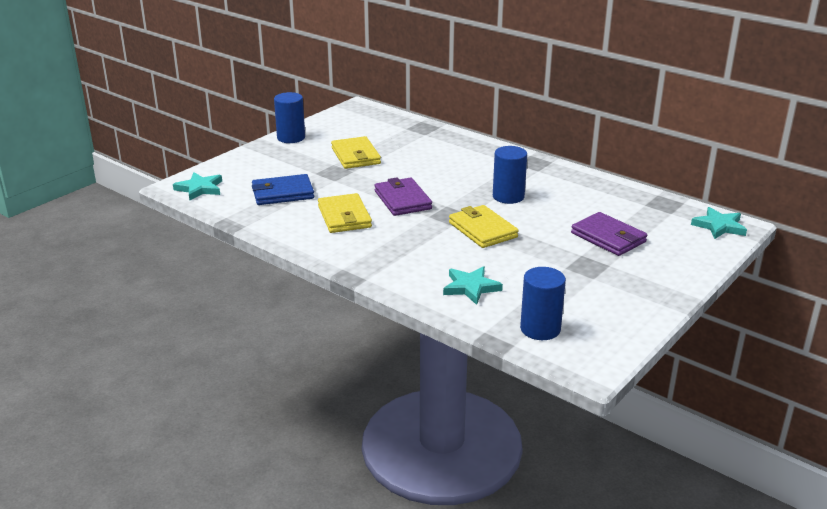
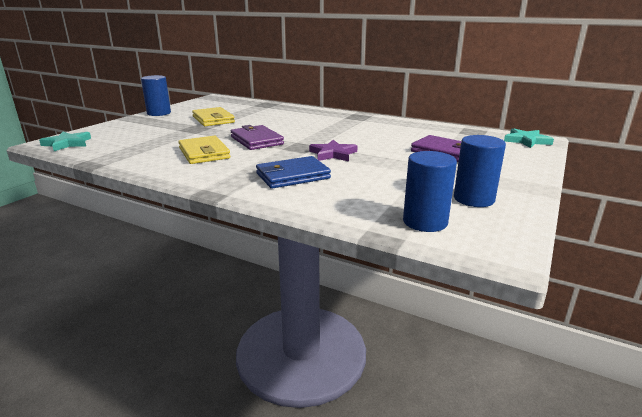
camera: 10 degrees left, 5 degrees down
blue wallet [252,174,314,205] -> blue wallet moved to [256,156,331,189]
turquoise star [443,266,503,305] -> none
yellow wallet [449,205,518,248] -> purple star [309,140,357,161]
blue cylinder [493,146,527,204] -> blue cylinder moved to [454,135,506,207]

